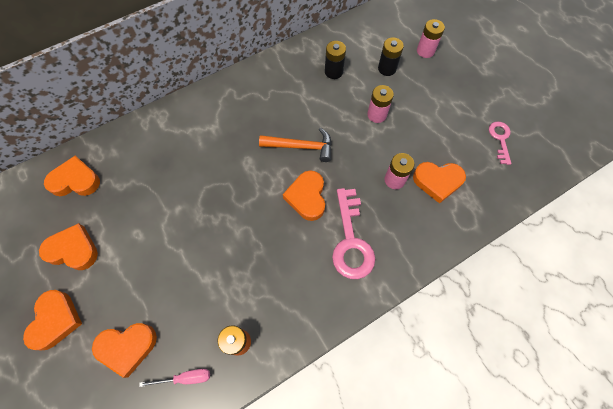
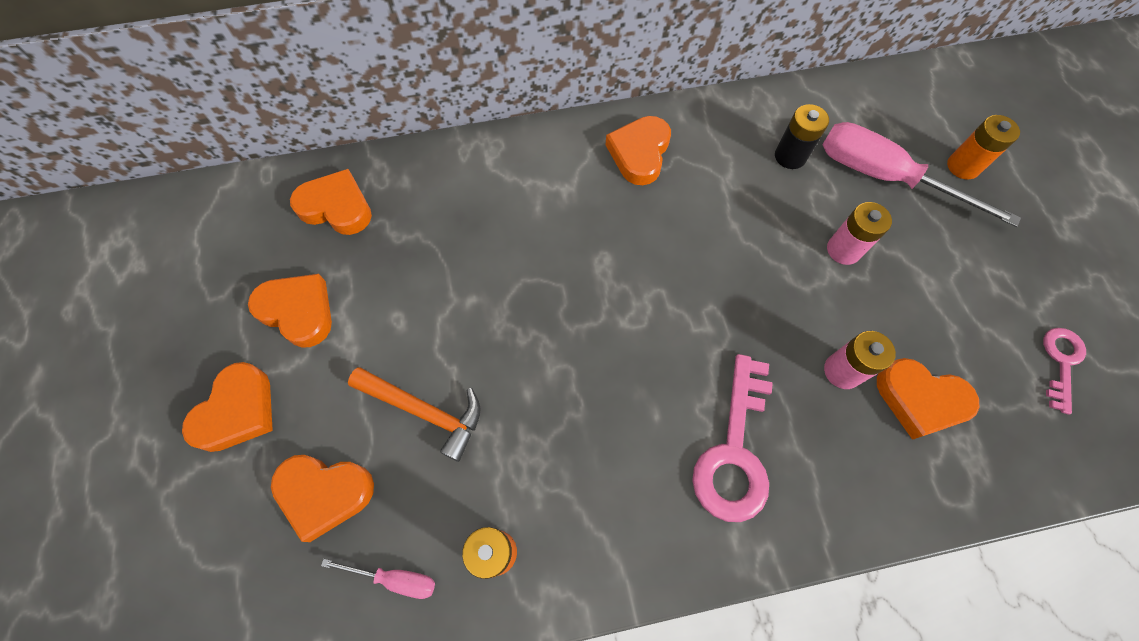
camera: 20 degrees right, 0 degrees up
orange hammer [259,127,332,162] -> orange hammer moved to [348,367,481,462]
orange heart [283,170,325,221] -> orange heart moved to [605,116,671,185]
black battery [378,37,404,76] -> pink screwdriver [822,122,1021,227]
pink battery [417,19,445,58] -> orange battery [947,115,1020,179]

